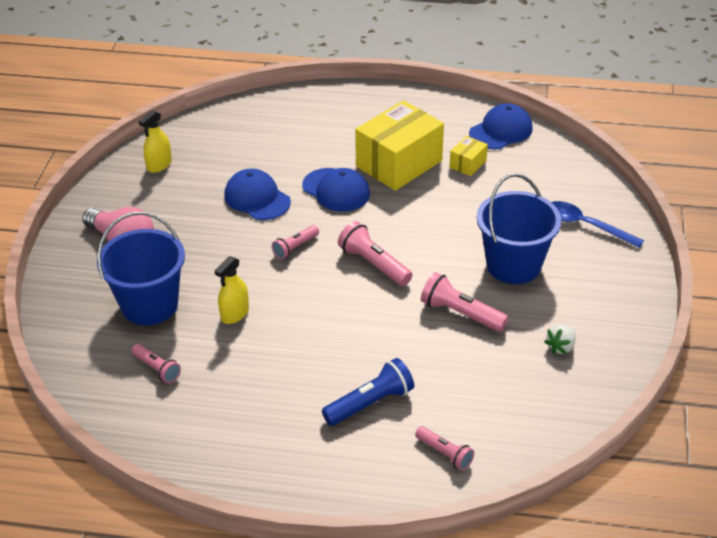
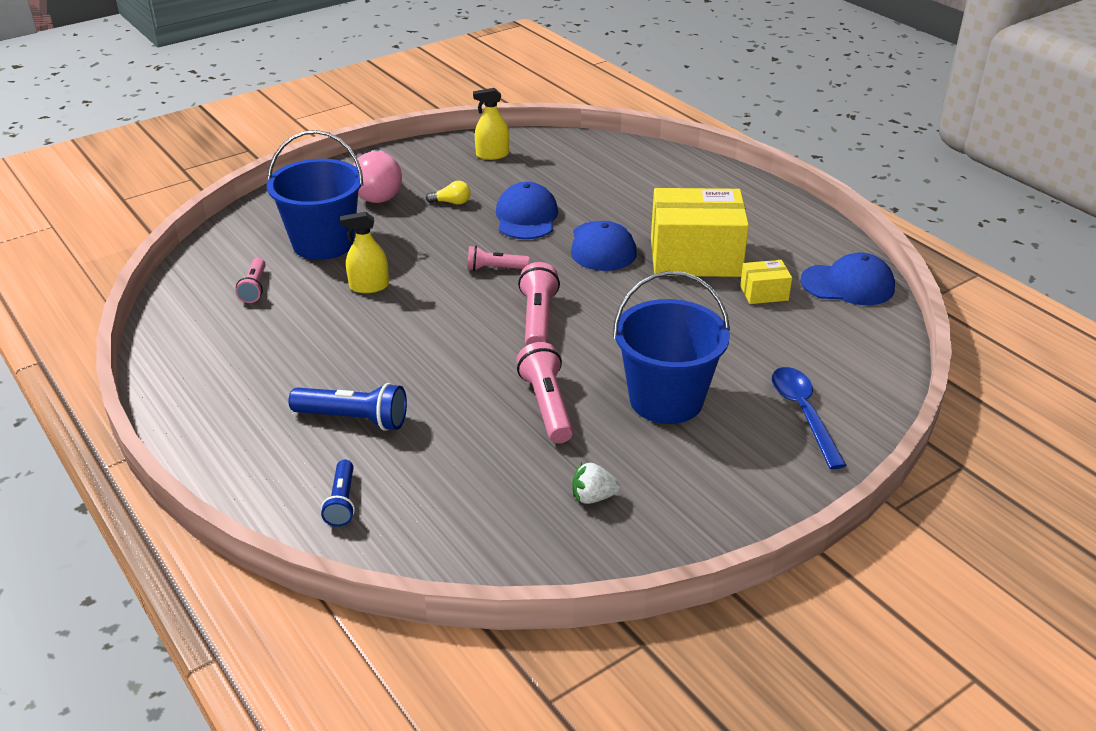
camera: 45 degrees right, 5 degrees down
pink flashlight [415,426,474,471] -> blue flashlight [321,459,355,527]
none -> yellow light bulb [426,181,471,205]

